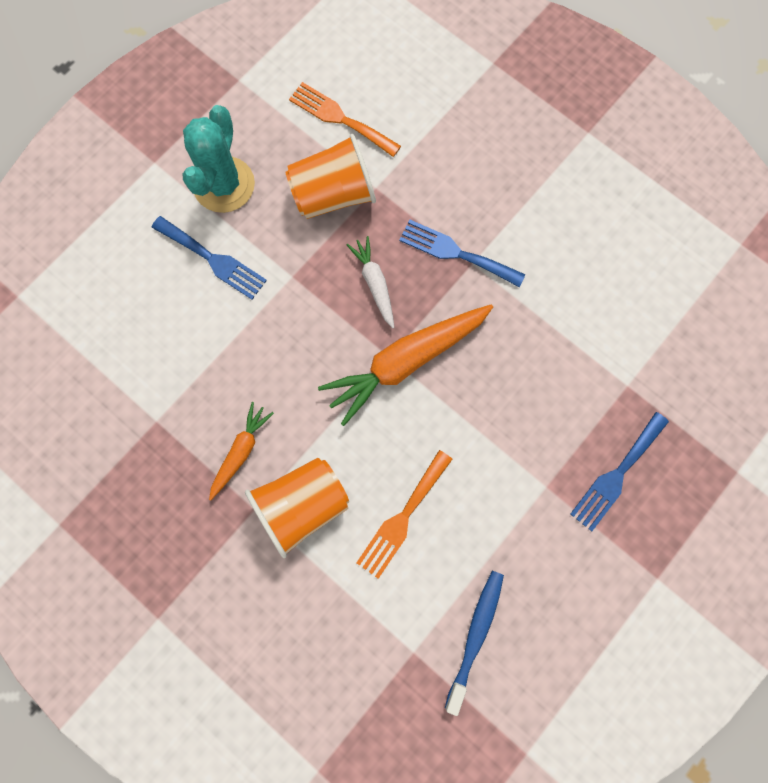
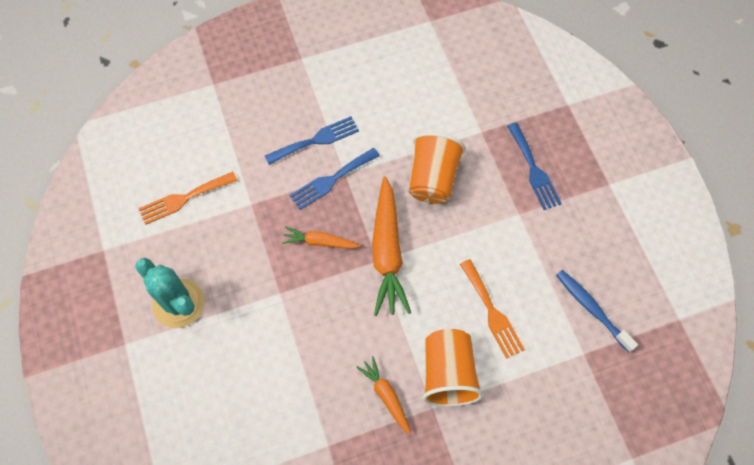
camera: 60 degrees left, 10 degrees down
blue fork [151,216,267,300] -> blue fork moved to [265,116,359,165]
orange cup [286,134,376,219] -> orange cup moved to [409,132,466,204]
white carrot [346,236,395,328] -> orange carrot [282,226,361,249]

